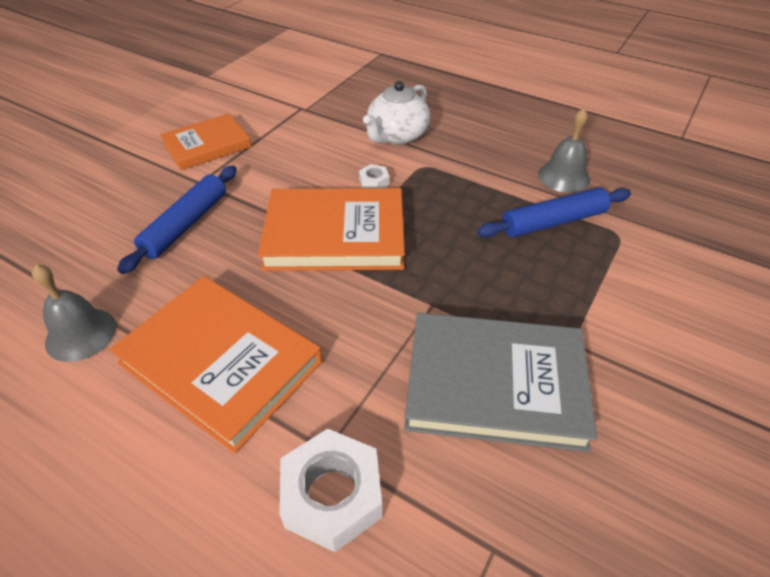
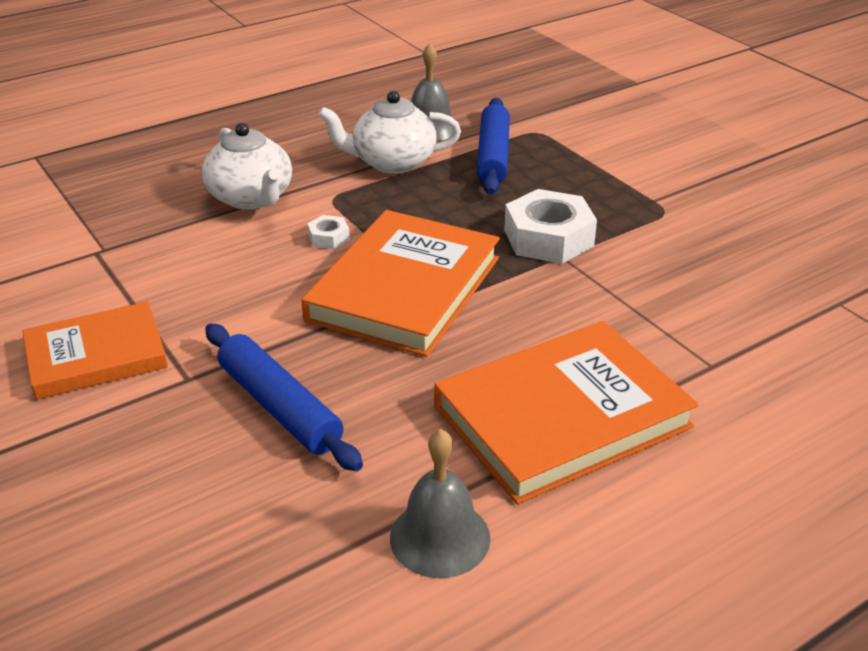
camera: 65 degrees left, 10 degrees down
orange book [160,114,252,170] -> orange book turned 75 degrees clockwise [22,302,168,400]
white nut [279,429,382,552] -> white nut moved to [504,189,597,264]
grey book [404,313,597,452] -> none
none -> white teapot [318,91,461,174]

